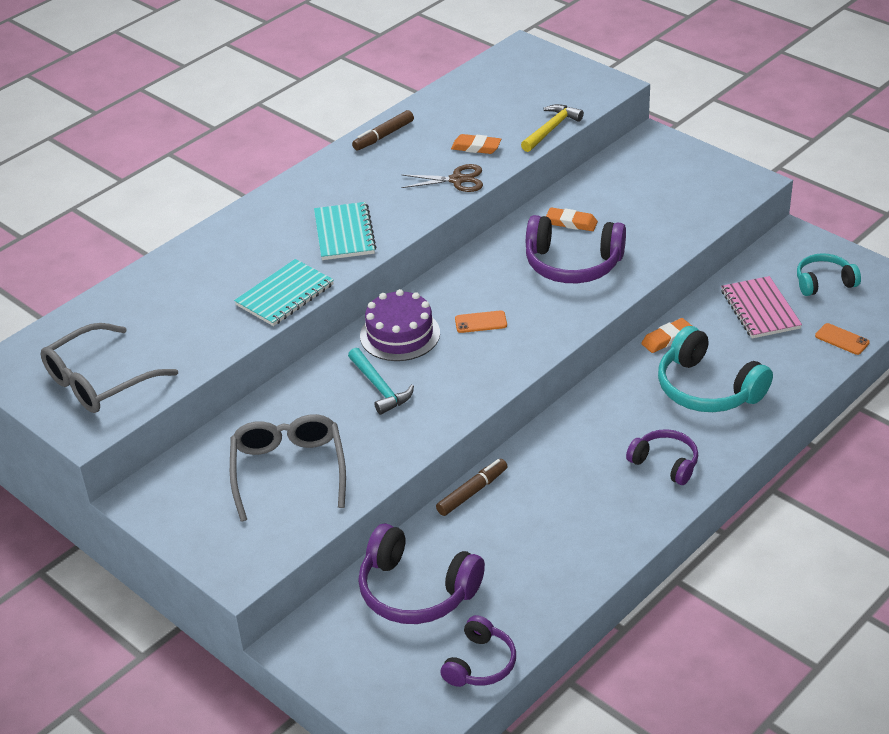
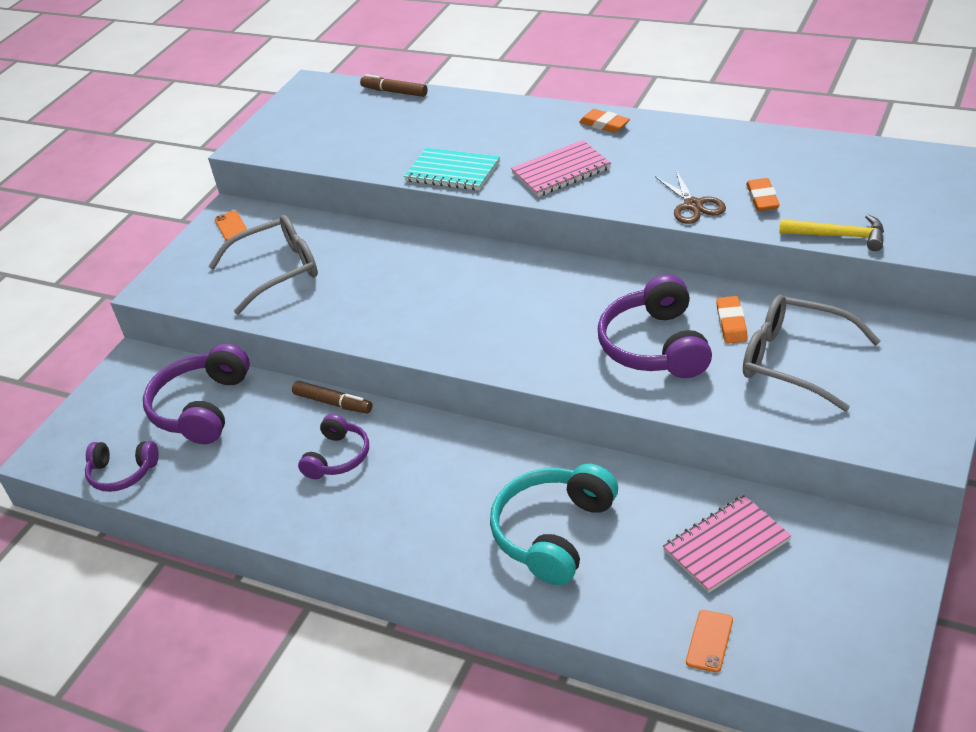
camera: 75 degrees right, 0 degrees up
grey glasses [41,323,178,413] -> grey glasses moved to [743,295,880,411]
turquoise notebook [314,202,376,260] -> pink notebook [511,140,611,197]
turquoise hammer [348,348,414,415] -> none
brown marker [352,110,414,150] -> brown marker moved to [360,74,428,97]
purple cake [360,289,440,361] -> none
orange phone [455,310,507,333] -> orange phone moved to [215,211,247,241]
purple headphones [626,429,698,485] -> purple headphones moved to [298,414,369,479]
orange eraser [641,318,692,353] -> orange eraser moved to [579,109,630,133]
turquoise headphones [797,253,861,296] -> none

